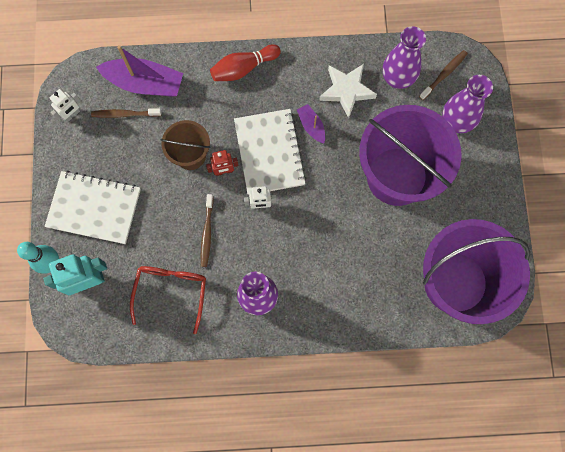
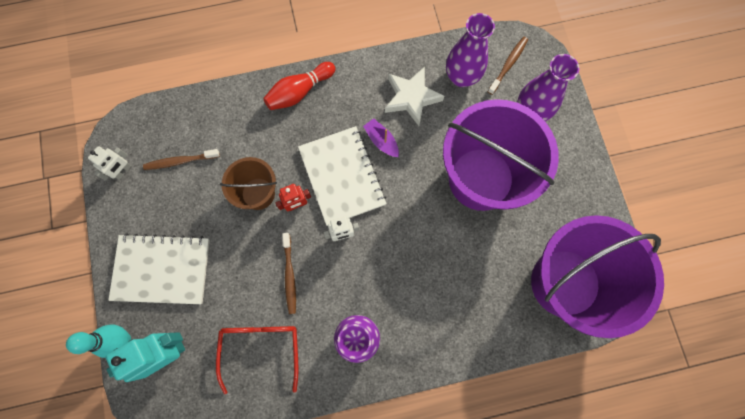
camera: 10 degrees left, 0 degrees up
purple boat [96,45,183,97] -> none

